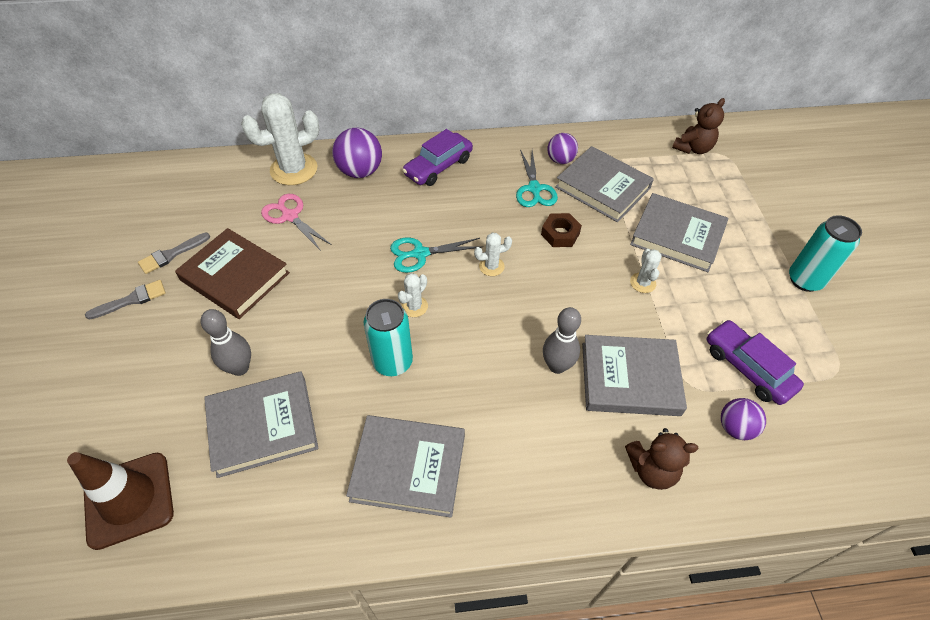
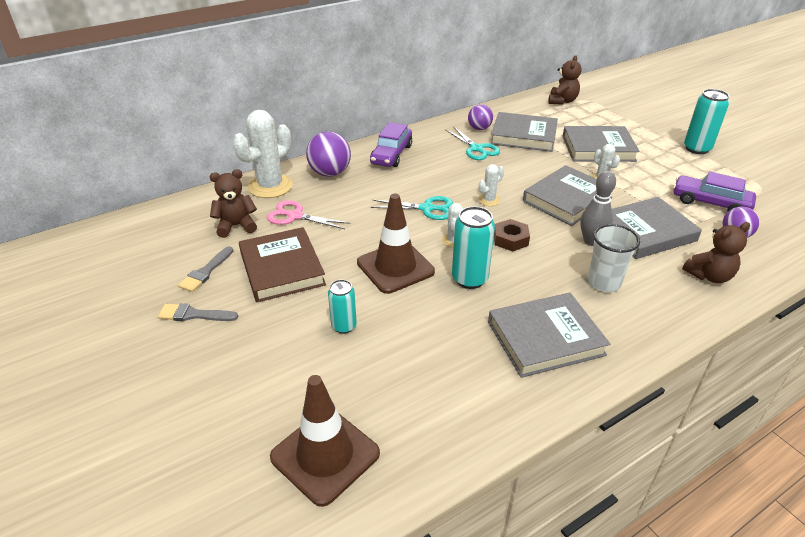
camera: 25 degrees left, 15 degrees down
grey brush [85,280,166,320] -> grey brush turned 120 degrees counterclockwise [158,303,238,321]
brown book [175,228,290,319] -> brown book turned 60 degrees clockwise [239,227,326,302]
grey bowling pin [201,309,251,376] -> turquoise can [328,279,357,334]
grey book [204,371,318,478] -> grey book moved to [523,165,612,226]
turquoise scissors [390,237,482,273] -> turquoise scissors turned 135 degrees counterclockwise [371,196,453,220]
brown nut [541,213,582,247] -> brown nut moved to [494,219,530,252]
none -> brown teddy bear [210,169,257,238]
none -> brown traffic cone [357,194,435,294]
none -> white cup [588,224,640,292]

